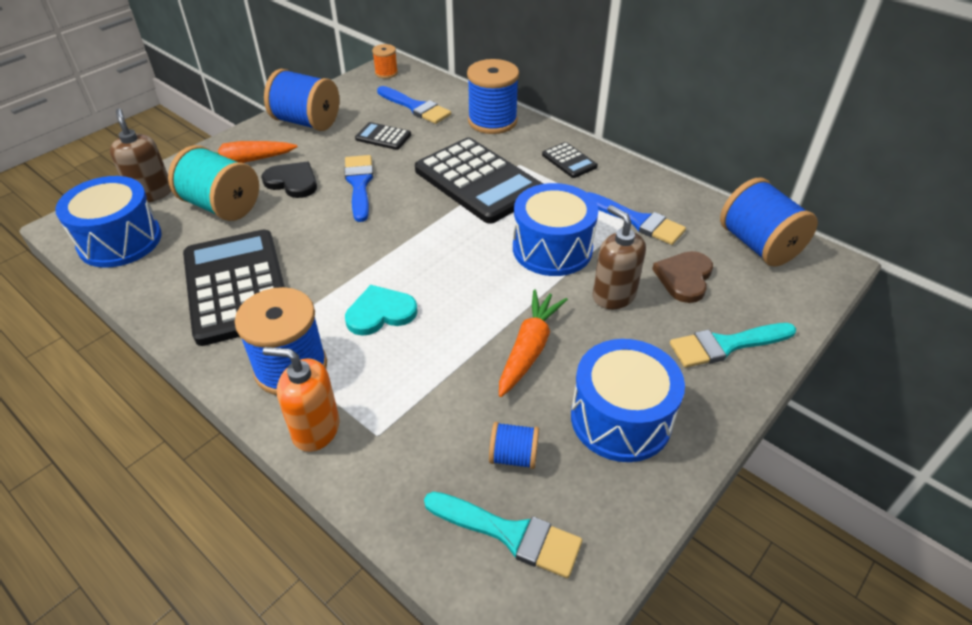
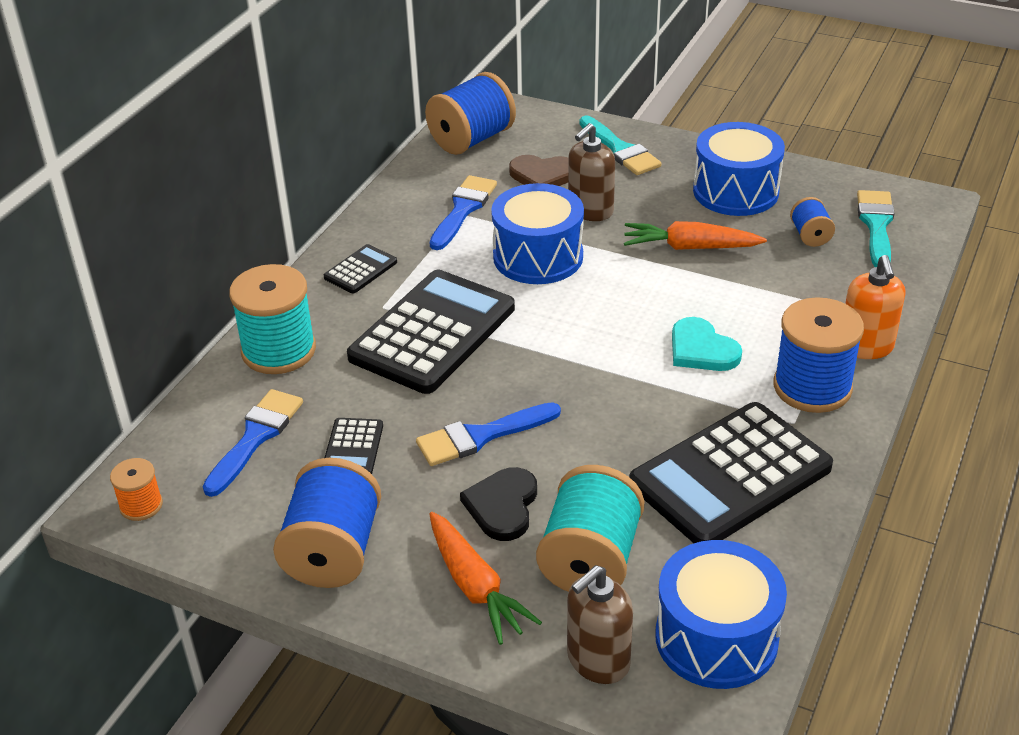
camera: 105 degrees left, 5 degrees down
blue spool [467,59,519,134] -> turquoise spool [229,264,316,374]

